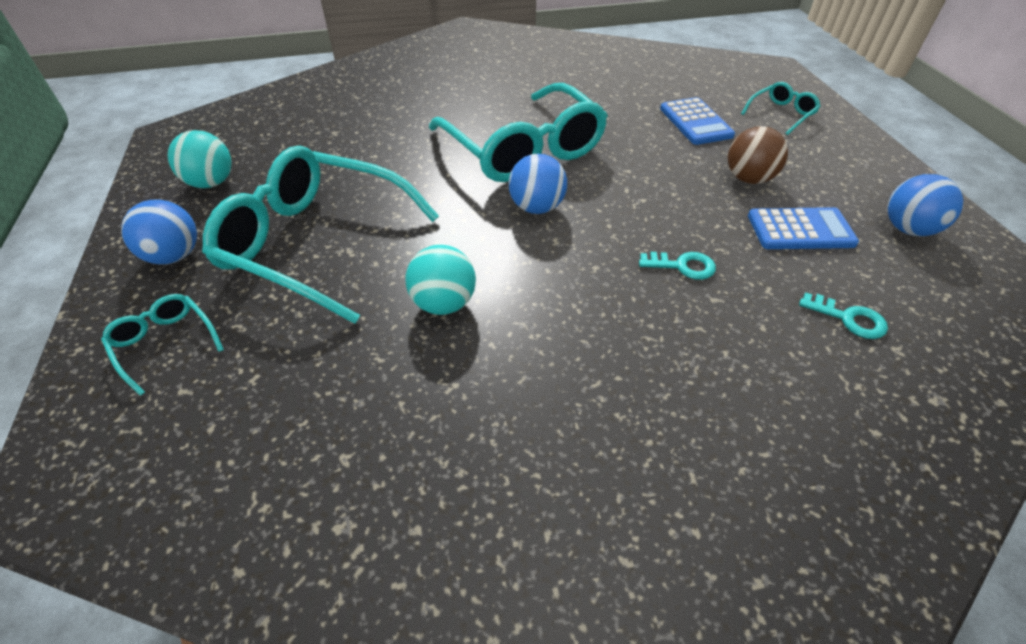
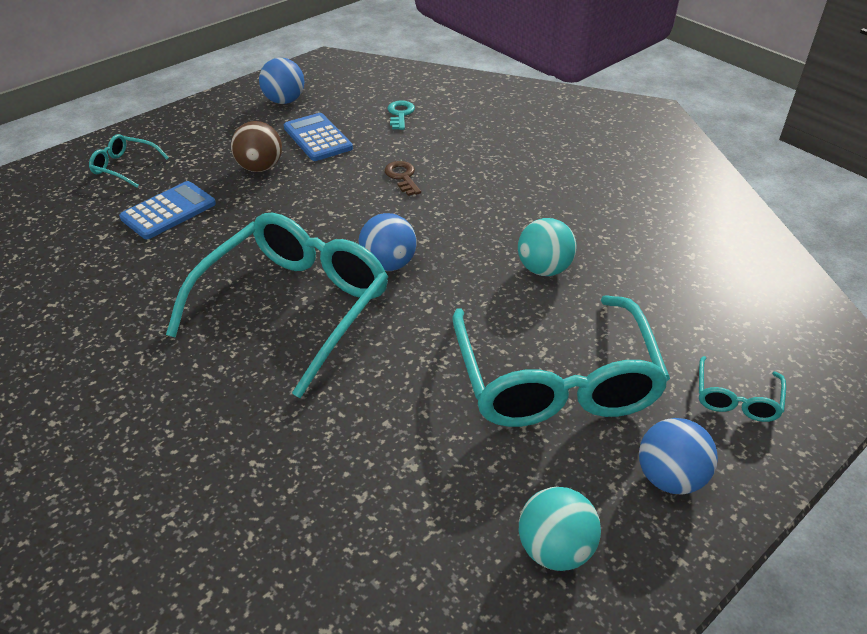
camera: 120 degrees left, 5 degrees down
turquoise key [639,252,716,280] -> brown key [384,161,421,196]

